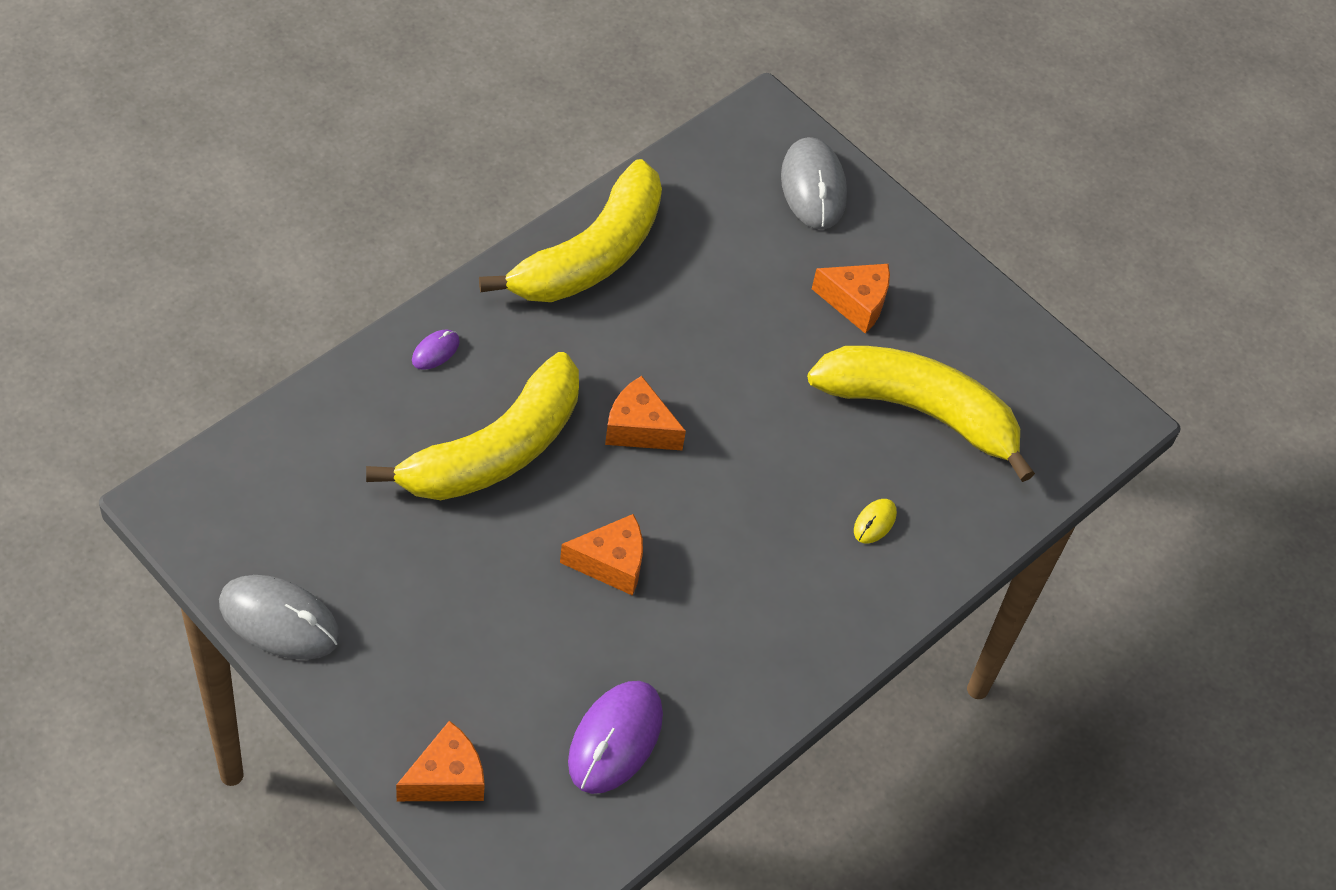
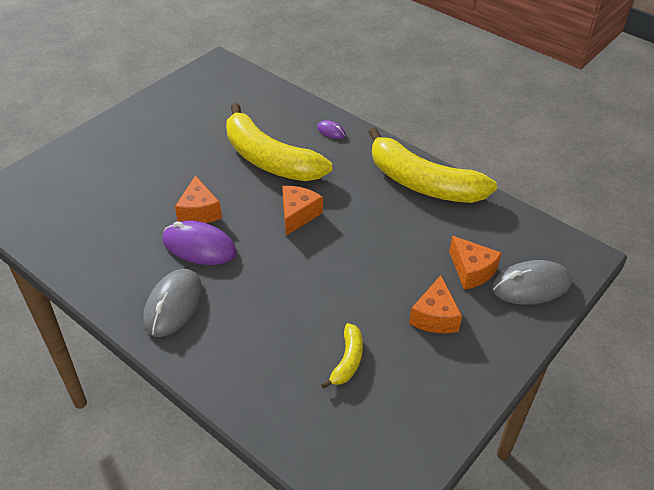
camera: 90 degrees right, 10 degrees down
grey mouse [219,575,340,660] -> grey mouse moved to [143,269,202,337]
orange cheese [396,721,485,801] -> orange cheese moved to [449,236,502,290]
purple mouse [568,681,663,794] -> purple mouse moved to [163,221,237,265]
yellow banana [807,346,1035,482] -> yellow banana [321,323,363,389], size x0.44
yellow mouse [854,499,897,544] -> none

